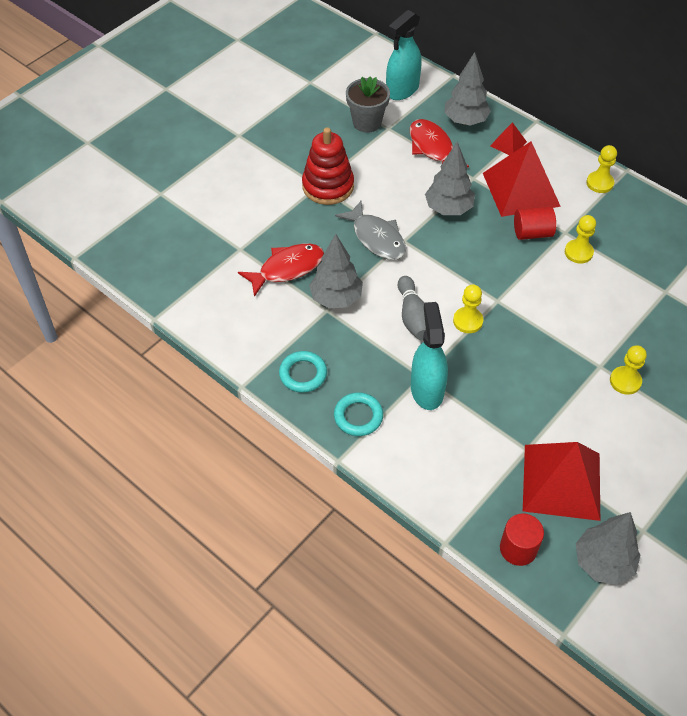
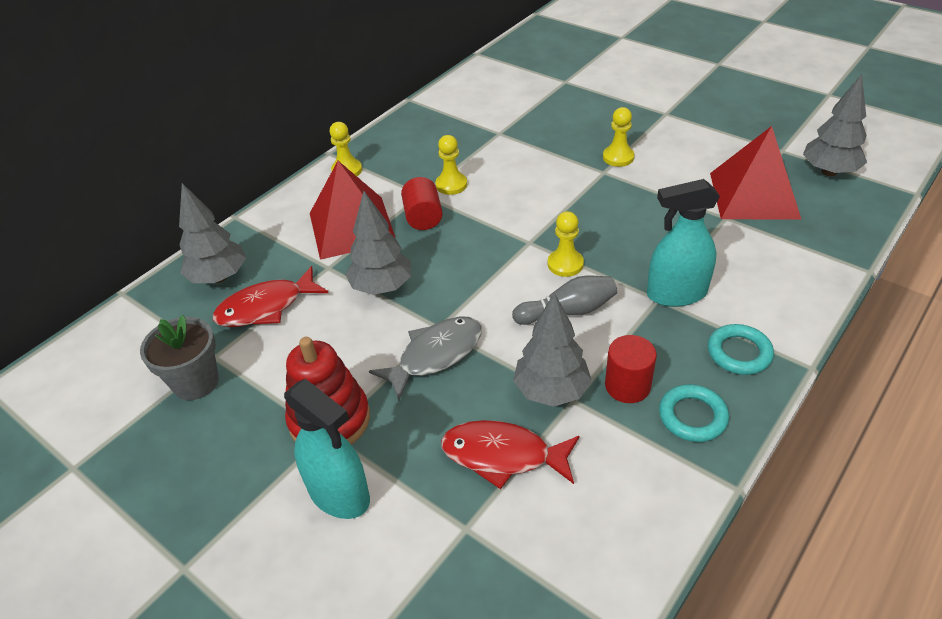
camera: 90 degrees left, 10 degrees down
red fish [238,243,324,297] -> red fish turned 45 degrees counterclockwise [441,420,579,489]
turquoise spray bottle [386,10,422,100] -> turquoise spray bottle moved to [284,379,370,519]
red pyramid [490,122,527,155] -> none
red cylinder [500,513,544,566] -> red cylinder moved to [605,335,657,403]

